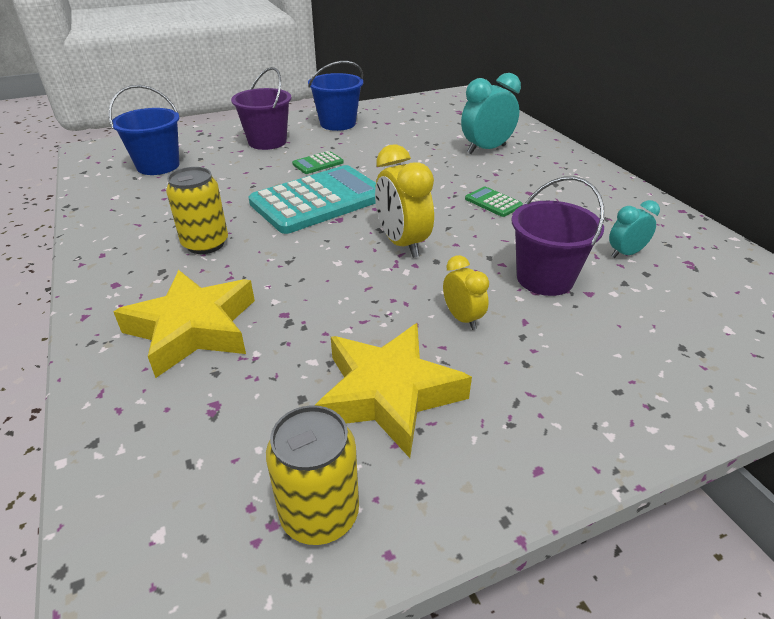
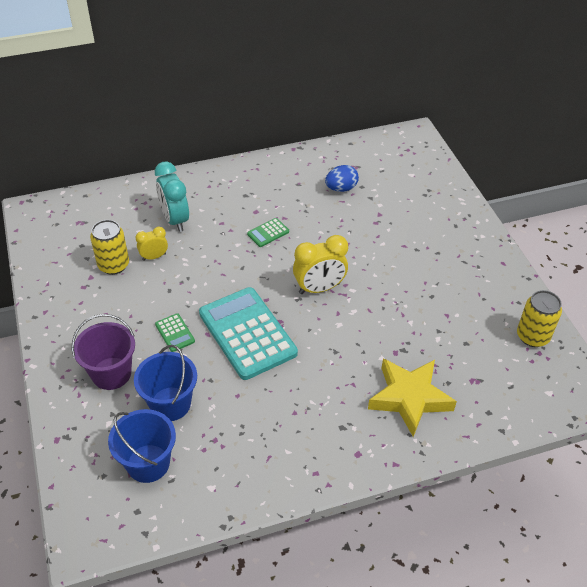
camera: 85 degrees left, 10 degrees up
yellow can [166,167,228,254] -> yellow can moved to [90,220,129,275]
blue bucket [308,61,363,131] -> blue bucket moved to [134,345,197,421]
yellow star [315,323,472,458] -> none
yellow clock [443,255,489,330] -> yellow clock moved to [135,227,168,261]
purple bucket [511,176,604,296] -> none
turquoise clock [609,200,660,258] -> blue egg [325,165,359,192]

